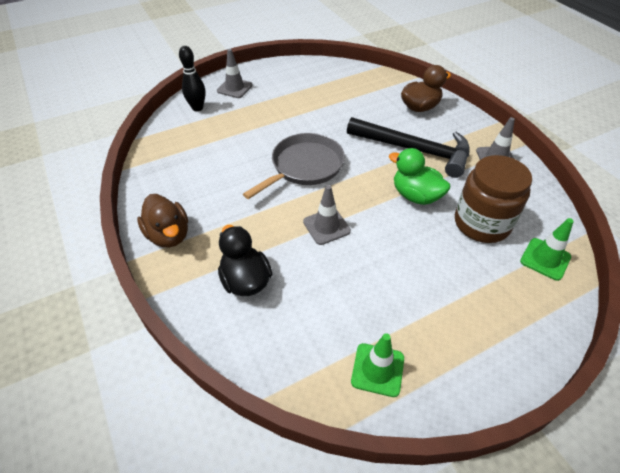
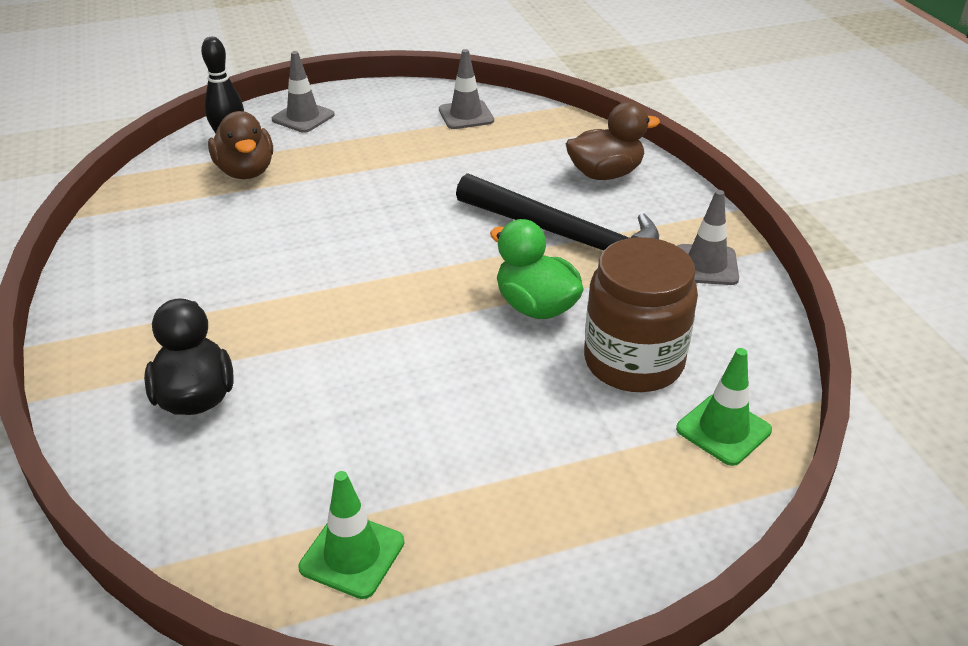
camera: 10 degrees right, 10 degrees down
brown duck [137,194,188,247] -> brown duck moved to [208,111,273,179]
grey pan [243,133,345,199] -> none
grey traffic cone [303,185,351,245] -> grey traffic cone moved to [439,49,494,129]

